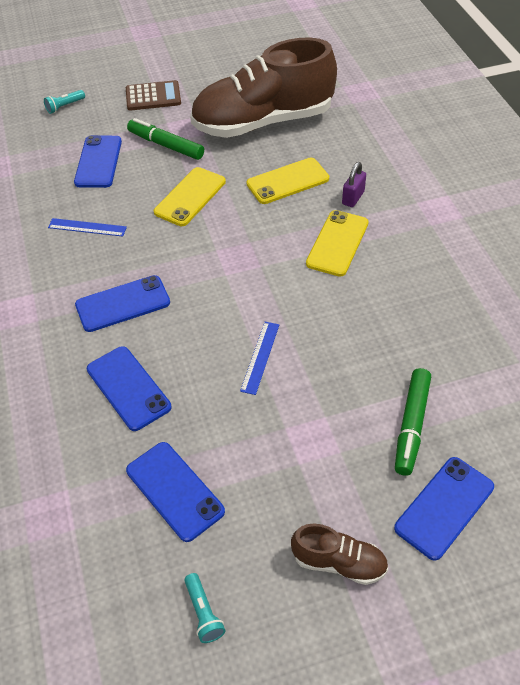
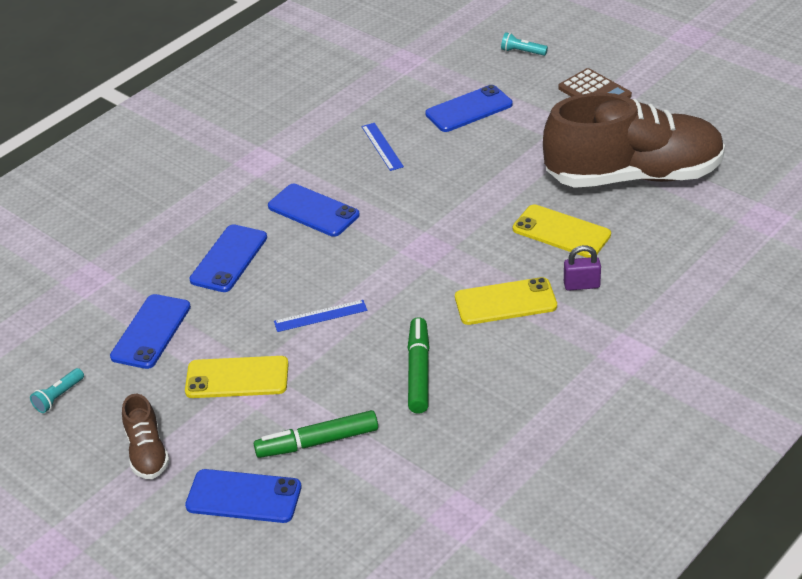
camera: 60 degrees right, 10 degrees down
green marker [127,118,204,160] -> green marker moved to [408,317,430,414]
yellow phone [154,167,226,226] -> yellow phone moved to [185,356,289,398]
brown shoe [190,37,337,138] -> brown shoe turned 135 degrees clockwise [543,93,725,188]

